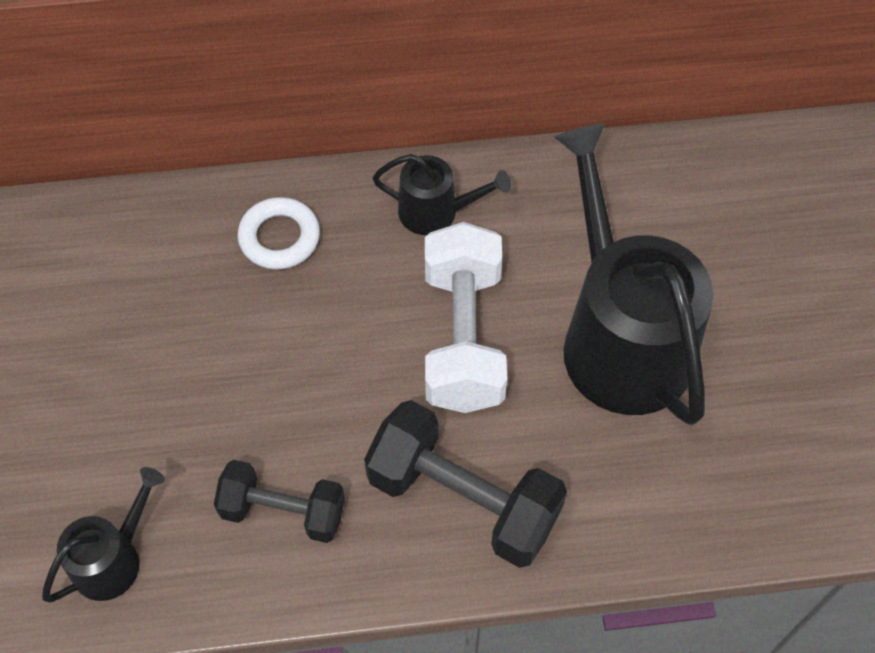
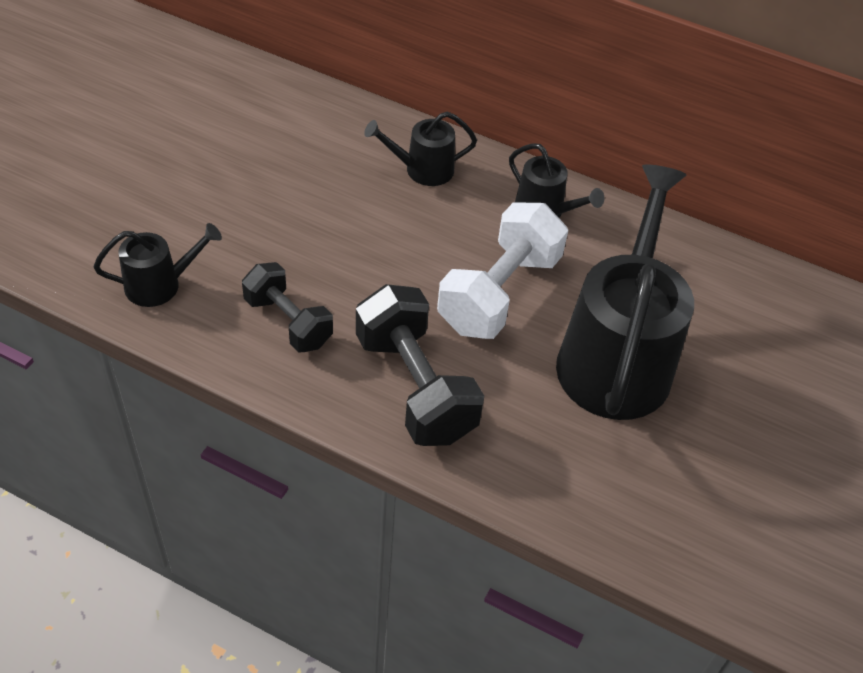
camera: 30 degrees right, 10 degrees down
white ring [237,197,320,270] -> black watering can [364,112,477,186]

